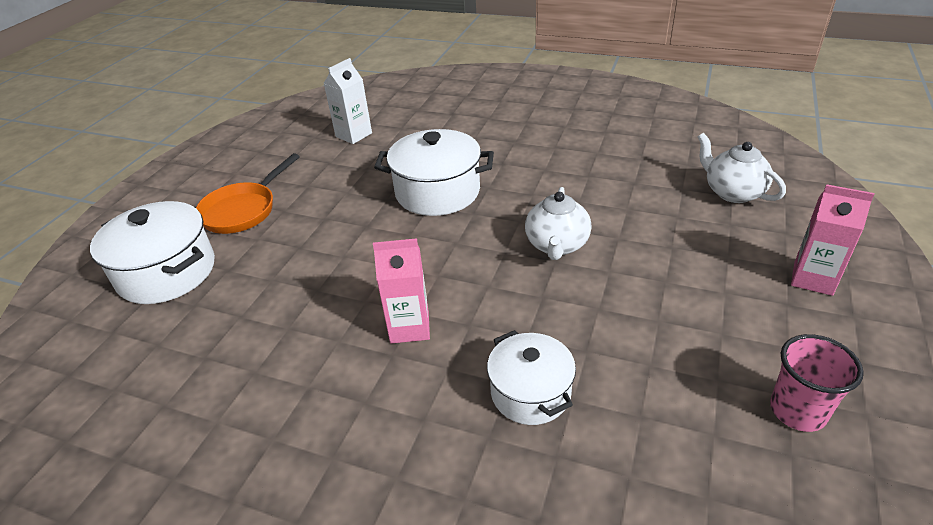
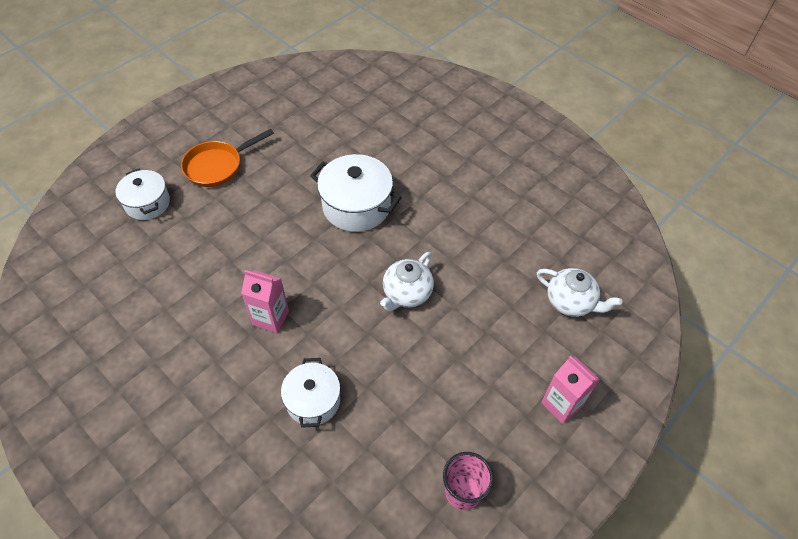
camera: 20 degrees right, 15 degrees up
white pot [90,201,215,304] -> white pot [116,169,170,220], size x0.65
white carton [324,58,372,144] -> none
white teapot [698,133,786,203] -> white teapot turned 135 degrees clockwise [537,268,622,317]

